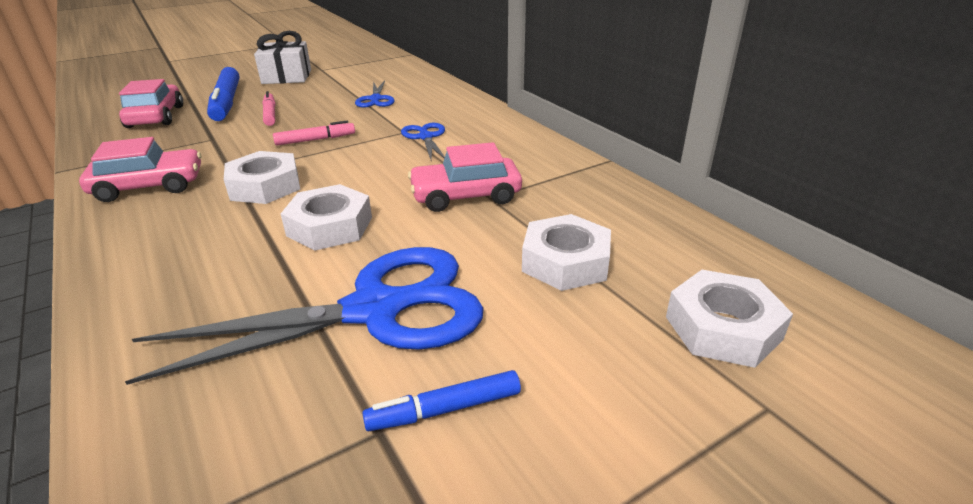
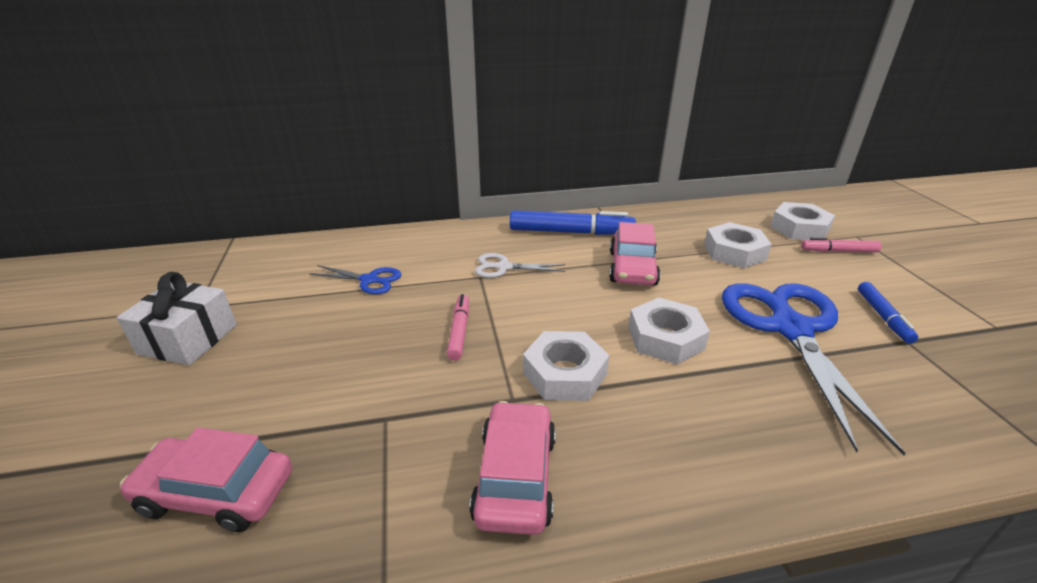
camera: 70 degrees left, 0 degrees up
blue marker [207,67,239,121] -> blue marker moved to [510,210,636,235]
pink marker [262,91,275,126] -> pink marker moved to [801,238,882,252]
blue scissors [401,123,445,160] -> white scissors [475,253,565,278]

